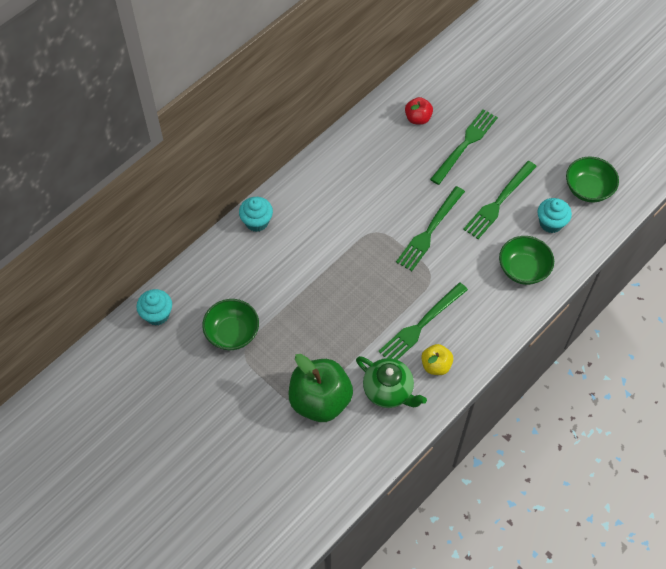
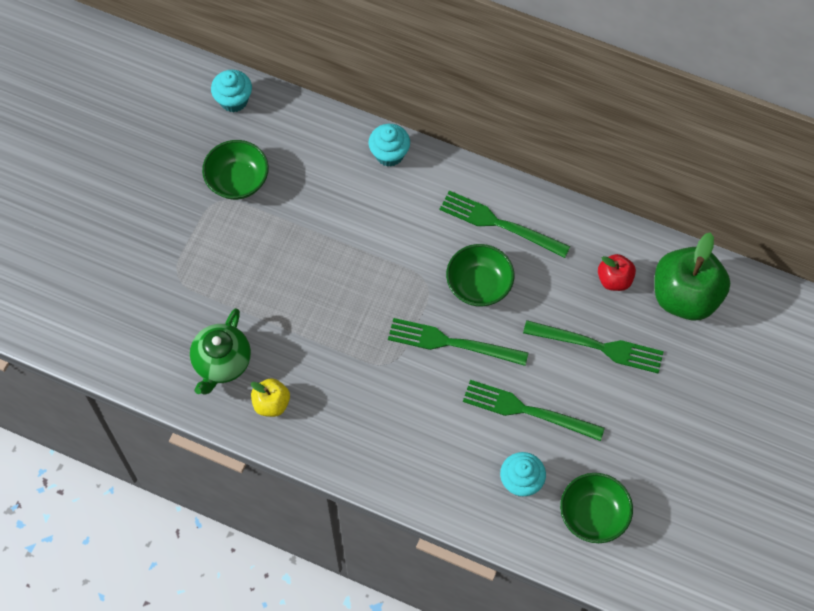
camera: 70 degrees right, 5 degrees up
green apple [289,354,353,422] -> green apple moved to [654,232,730,321]
green fork [378,283,468,360] -> green fork moved to [439,191,571,258]
green bowl [499,236,554,285] -> green bowl moved to [446,244,514,307]

